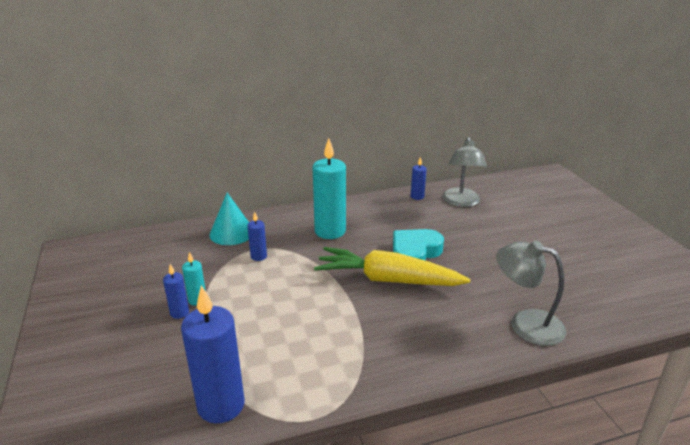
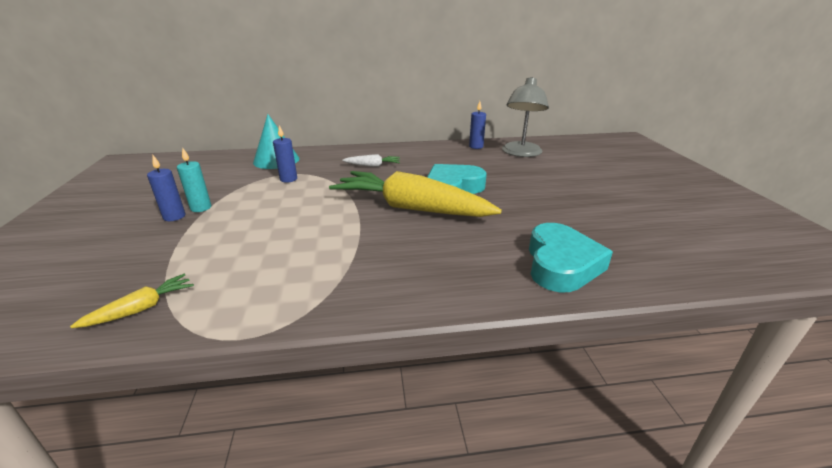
camera: 10 degrees right, 0 degrees up
blue candle [181,285,245,423] -> yellow carrot [70,274,194,328]
turquoise candle [313,138,346,239] -> white carrot [342,154,400,167]
grey lamp [496,241,566,346] -> turquoise heart [529,223,613,292]

